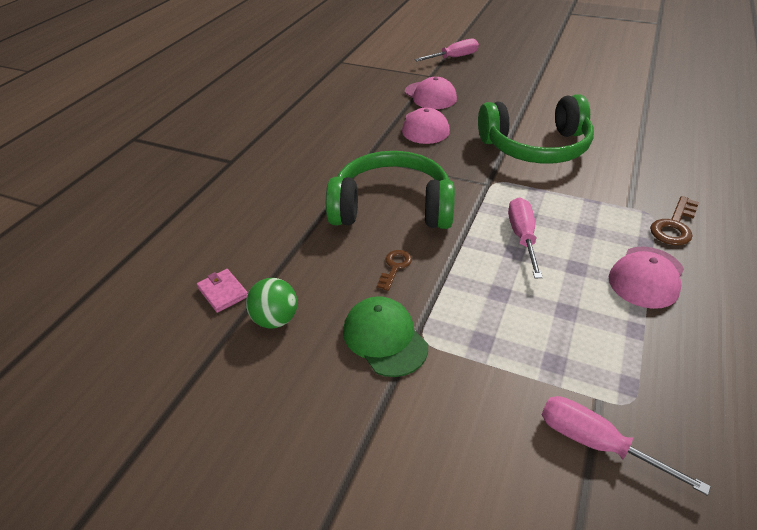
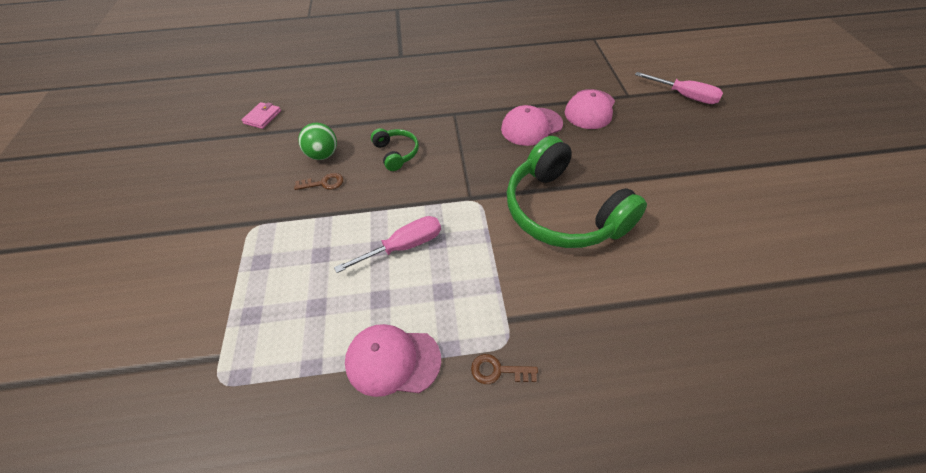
camera: 60 degrees right, 10 degrees up
green ball [246,278,297,328] -> green ball moved to [298,123,337,160]
green headphones [326,151,455,229] -> green headphones [371,128,419,171], size x0.45
green cap [343,296,428,377] -> none
pink screwdriver [542,396,711,496] -> none
brown key [650,196,699,245] -> brown key [471,354,538,384], size x0.66

